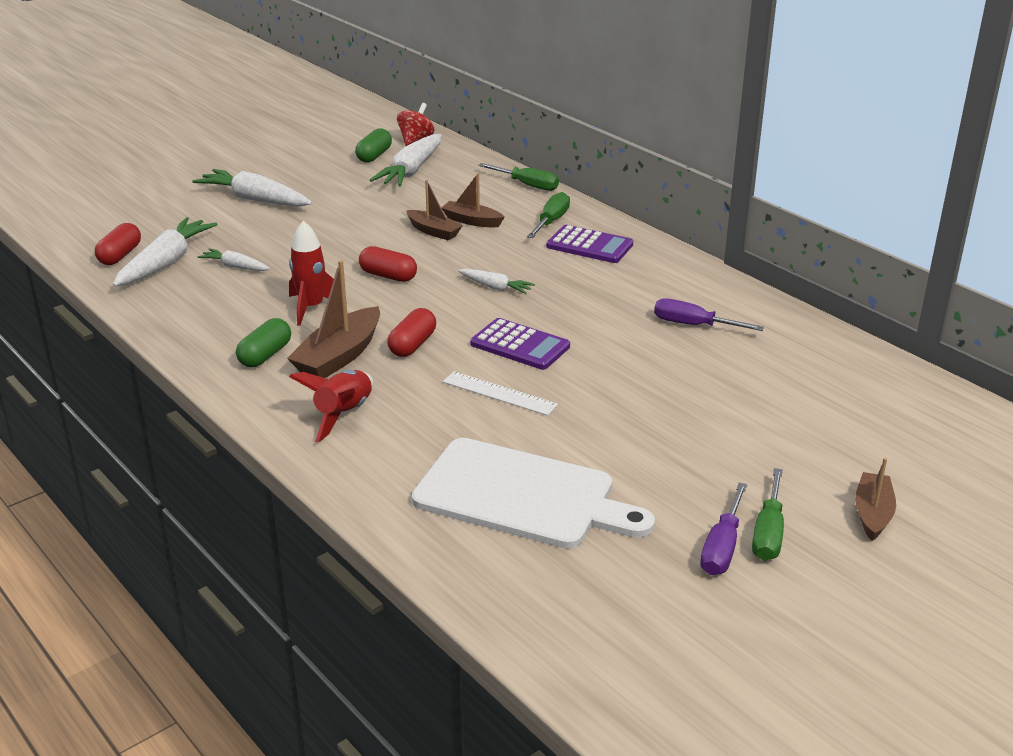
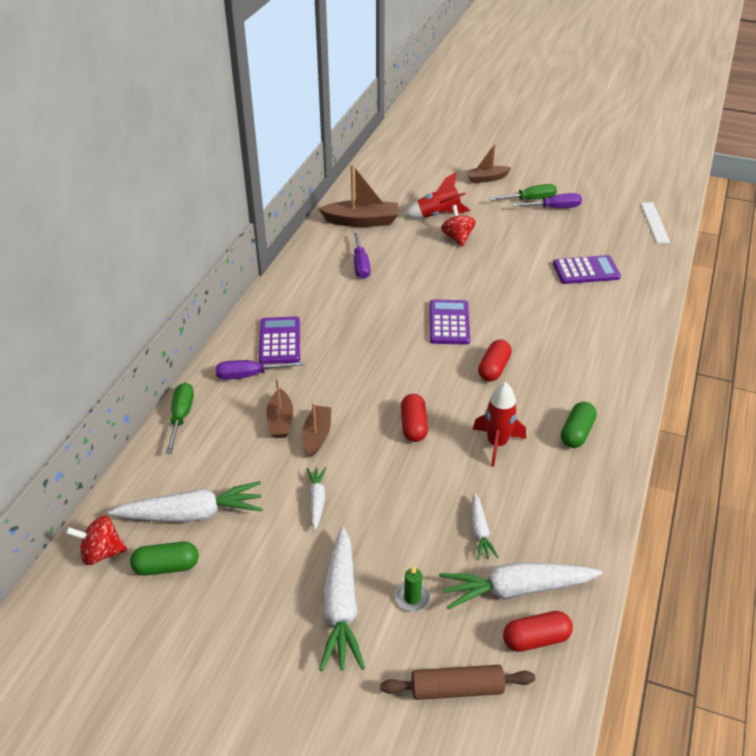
camera: 120 degrees left, 10 degrees up
green capsule [236,318,291,367] -> green capsule turned 60 degrees counterclockwise [561,402,597,448]
brown boat [287,260,380,378] -> brown boat moved to [318,164,398,227]
red rocket [289,370,373,443] -> red rocket moved to [404,172,470,218]
red capsule [387,308,436,357] -> red capsule turned 60 degrees counterclockwise [478,339,512,382]
white cutting board [412,438,655,548] -> purple calculator [553,255,621,284]
white ruler [443,371,558,416] -> white ruler moved to [641,203,670,243]
white carrot [458,269,535,294] -> white carrot moved to [307,467,326,530]
green screwdriver [527,192,570,238] -> purple screwdriver [216,360,304,380]
none -> brown rolling pin [380,665,535,700]
none -> green candle [395,566,430,611]
none -> red spinning top [441,205,476,247]

